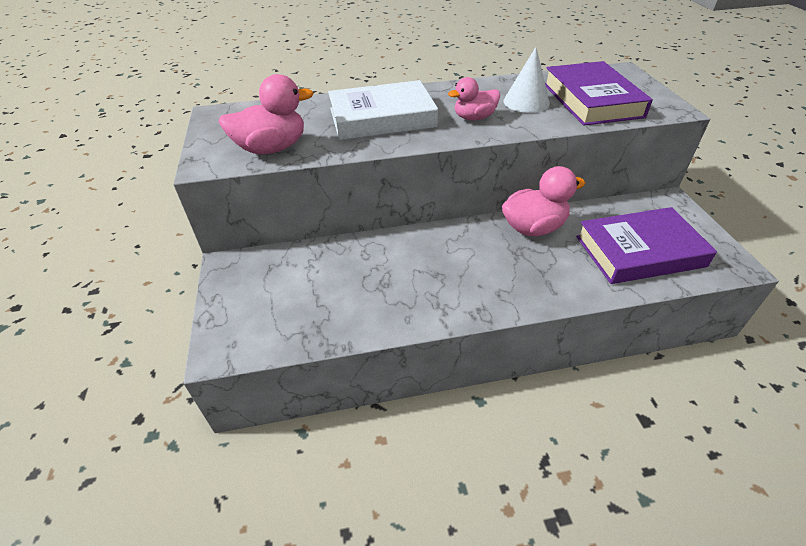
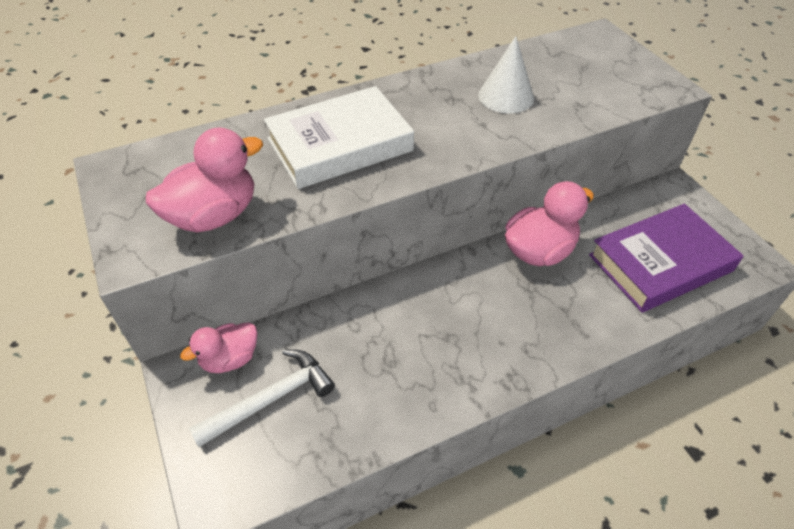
camera: 15 degrees left, 5 degrees up
pink duck [448,77,500,120] -> pink duck moved to [180,322,257,373]
purple book [545,61,653,126] -> none
none -> white hammer [189,349,335,447]

